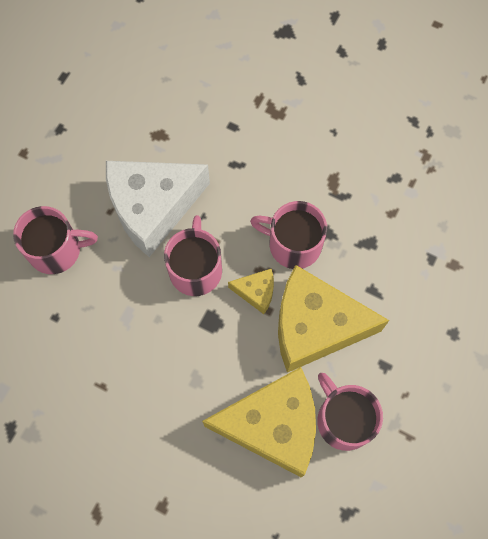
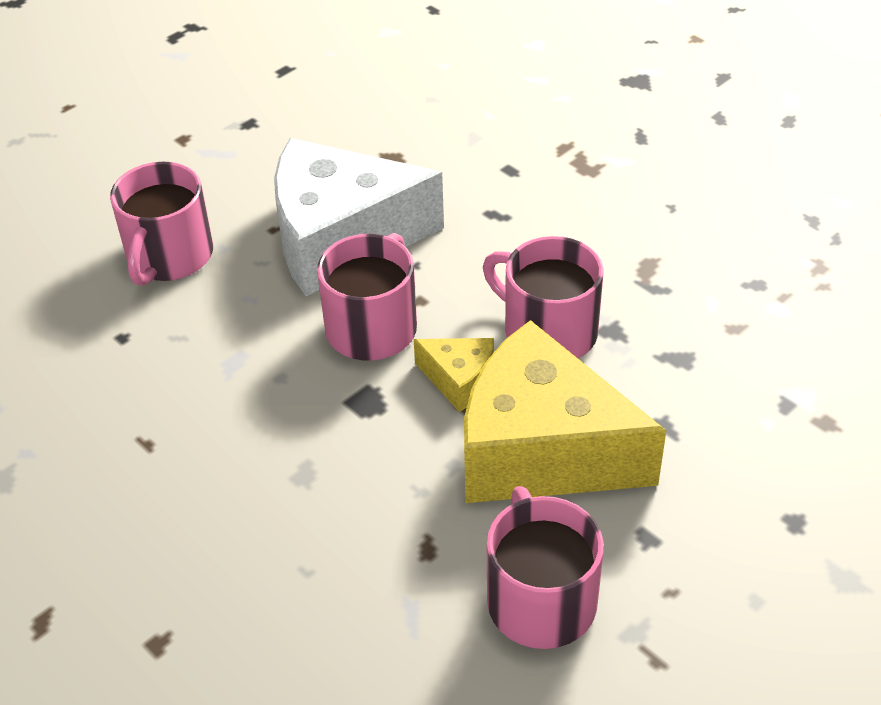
camera: 20 degrees right, 25 degrees down
pink mug [13,206,98,274] -> pink mug turned 90 degrees clockwise [110,162,213,286]
yellow cheese [202,367,316,477] -> none

